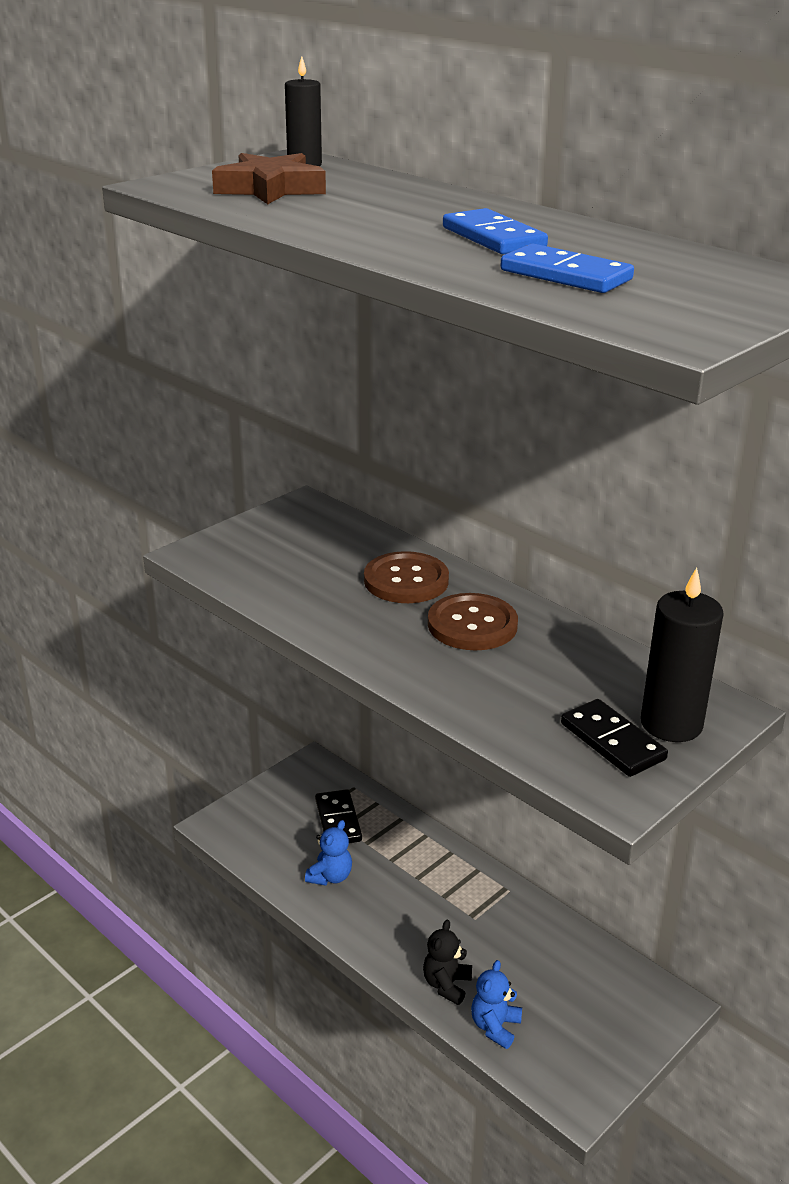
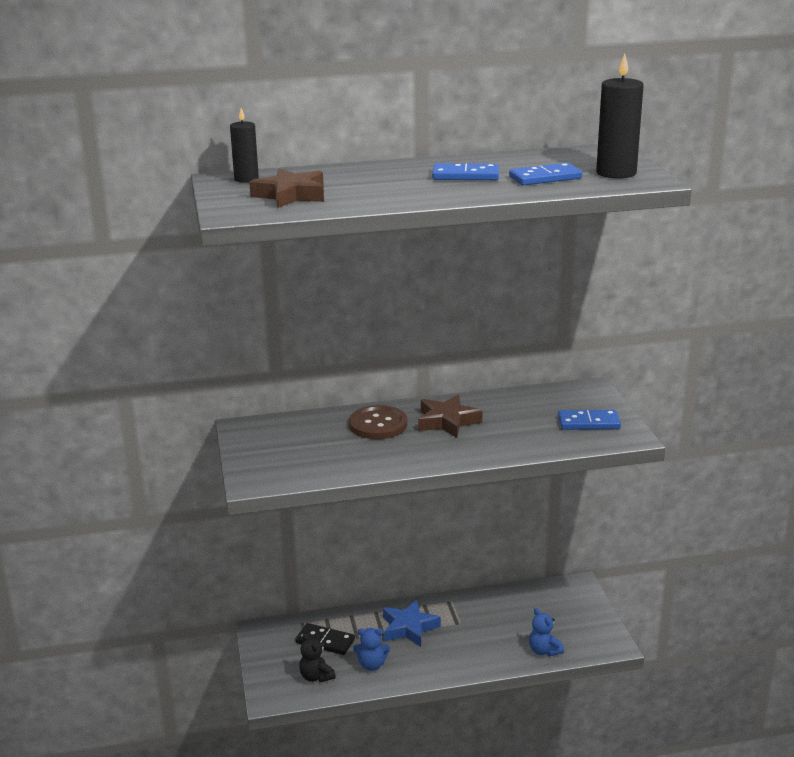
camera: 55 degrees left, 5 degrees down
blue teddy bear [305,820,352,886] -> blue teddy bear turned 120 degrees clockwise [353,628,390,671]
black teddy bear [423,920,472,1005] -> black teddy bear moved to [299,633,336,682]
brown button [428,593,518,650] -> brown star [418,395,482,438]
black domino [561,699,668,777] -> blue domino [558,410,621,430]
black candle [641,568,724,742] -> black candle moved to [596,54,644,179]
none -> blue star [383,599,441,647]

